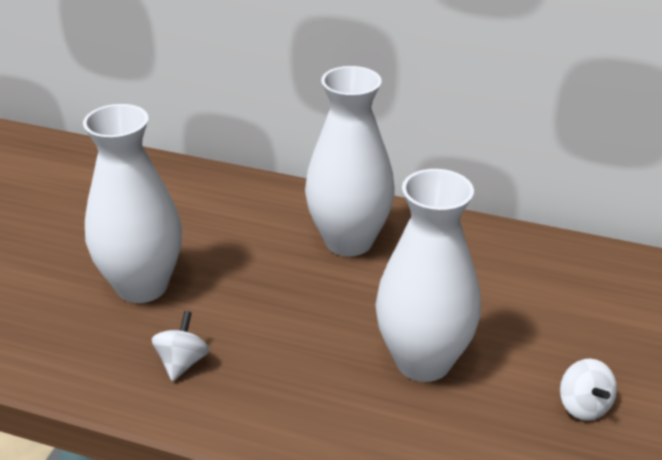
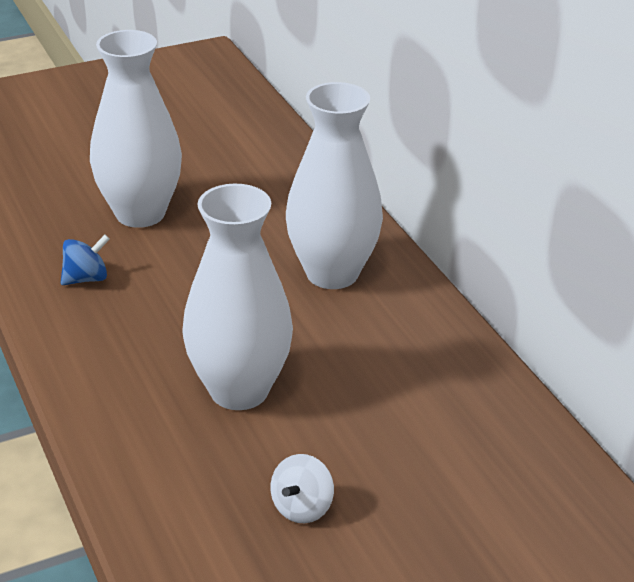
camera: 45 degrees right, 0 degrees up
white spinning top [152,311,210,381] -> blue spinning top [61,235,110,285]

